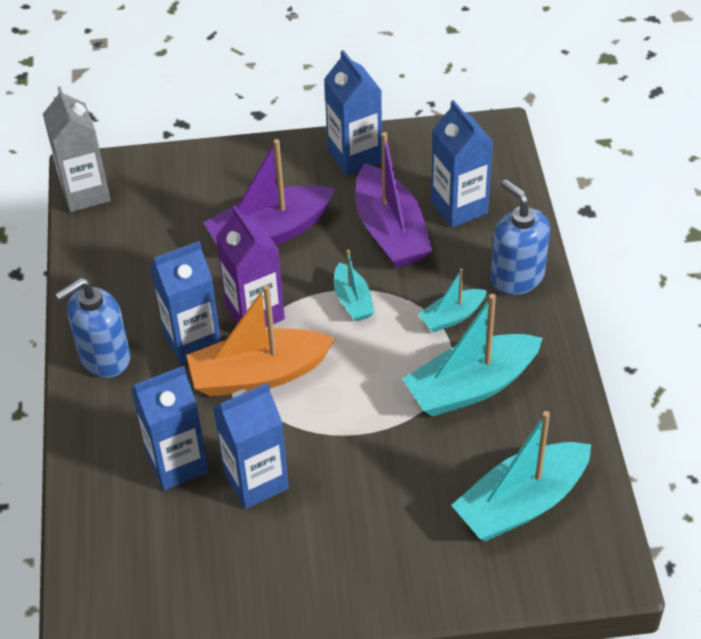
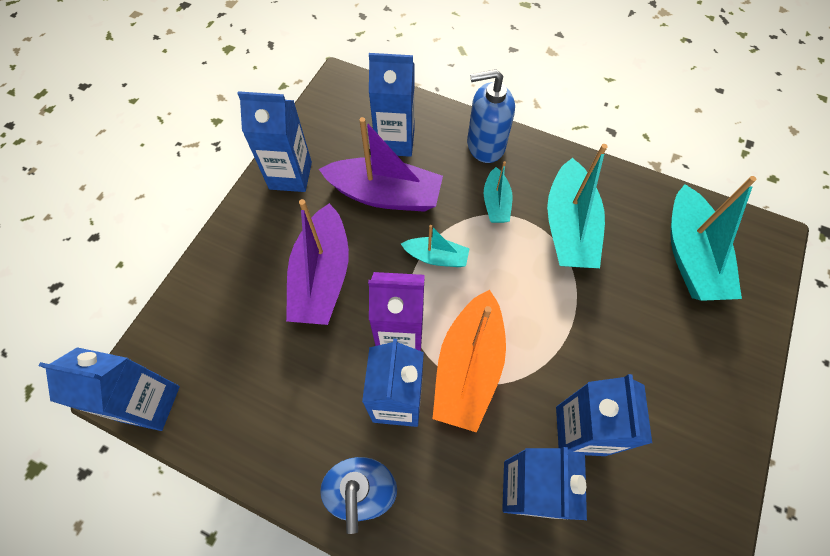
camera: 60 degrees left, 15 degrees up
grey carton [43,86,110,212] -> blue carton [38,347,180,431]

